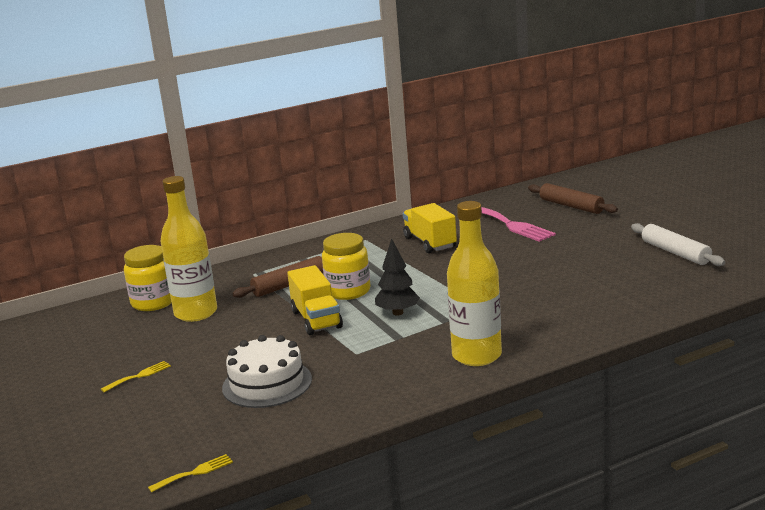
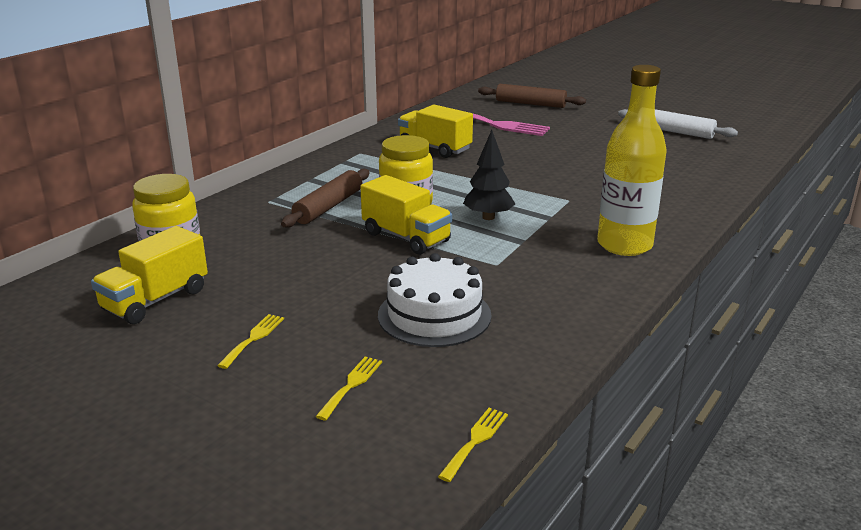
camera: 30 degrees left, 5 degrees up
yellow bottle [160,176,217,322] -> none
none -> yellow truck [91,226,208,324]
none -> yellow fork [315,357,382,421]

